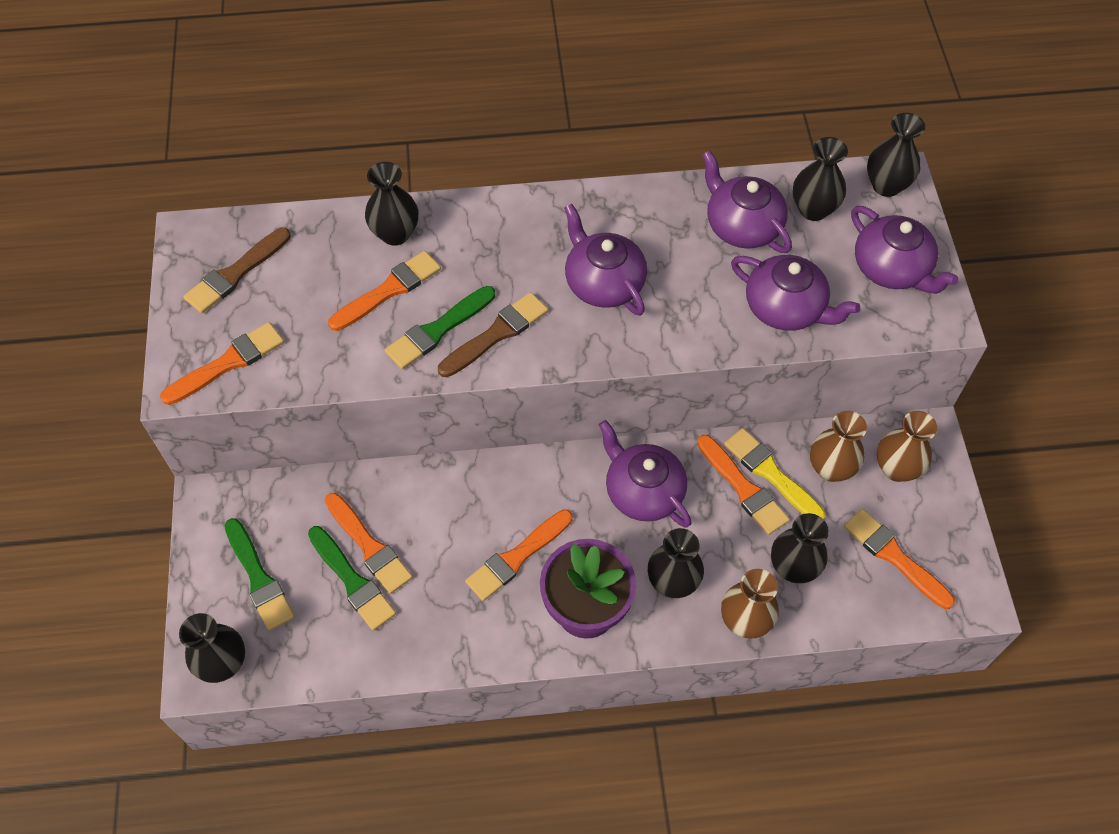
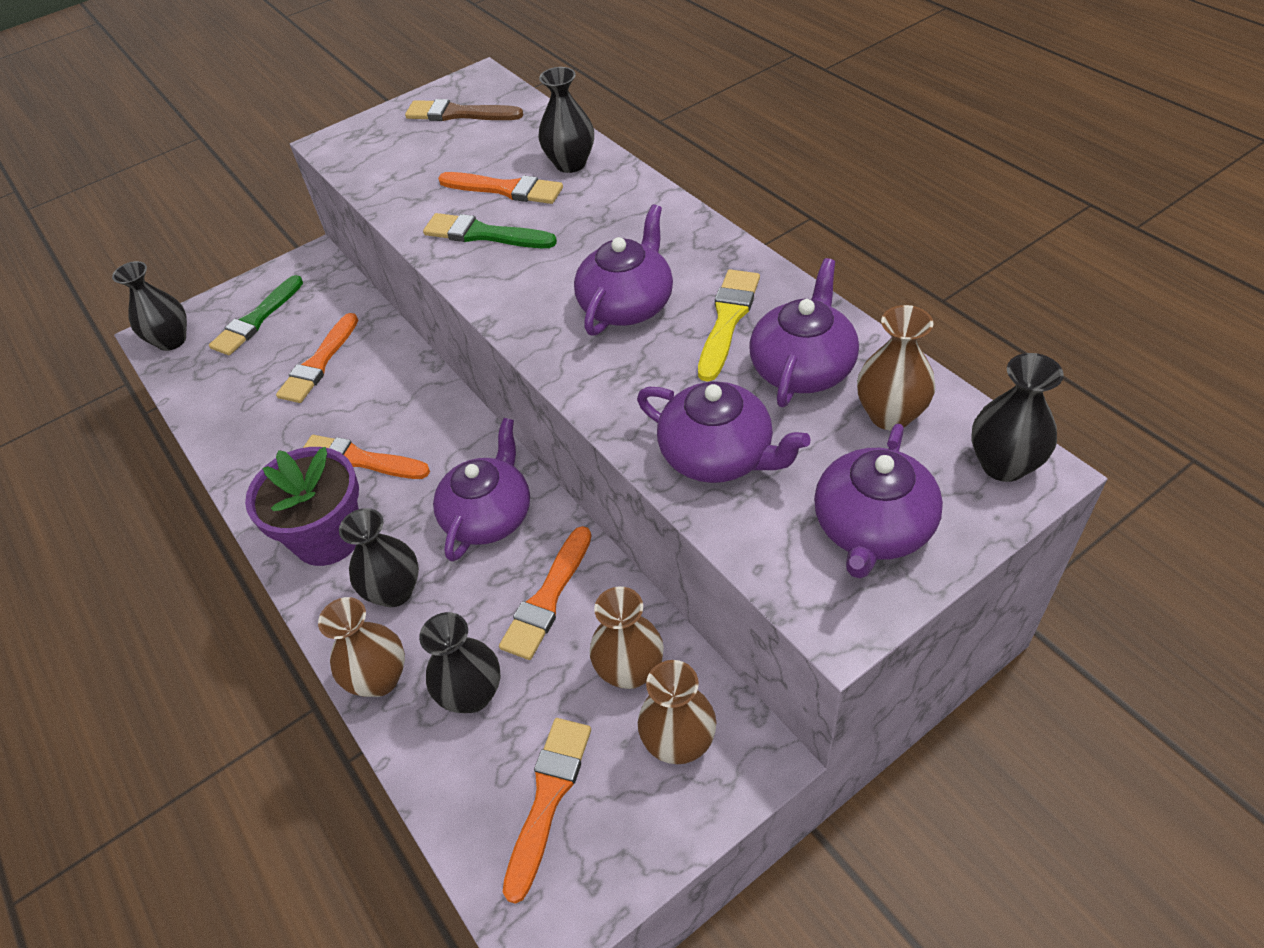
camera: 65 degrees right, 10 degrees down
orange brush [160,322,284,405] -> none
green brush [308,526,396,631] -> none
brown brush [438,292,548,377] -> none
yellow brush [724,428,825,520] -> yellow brush moved to [698,269,760,382]
purple teapot [731,255,861,331] -> purple teapot turned 60 degrees counterclockwise [637,382,810,483]
black vase [793,137,848,221] -> brown vase [857,305,936,430]

